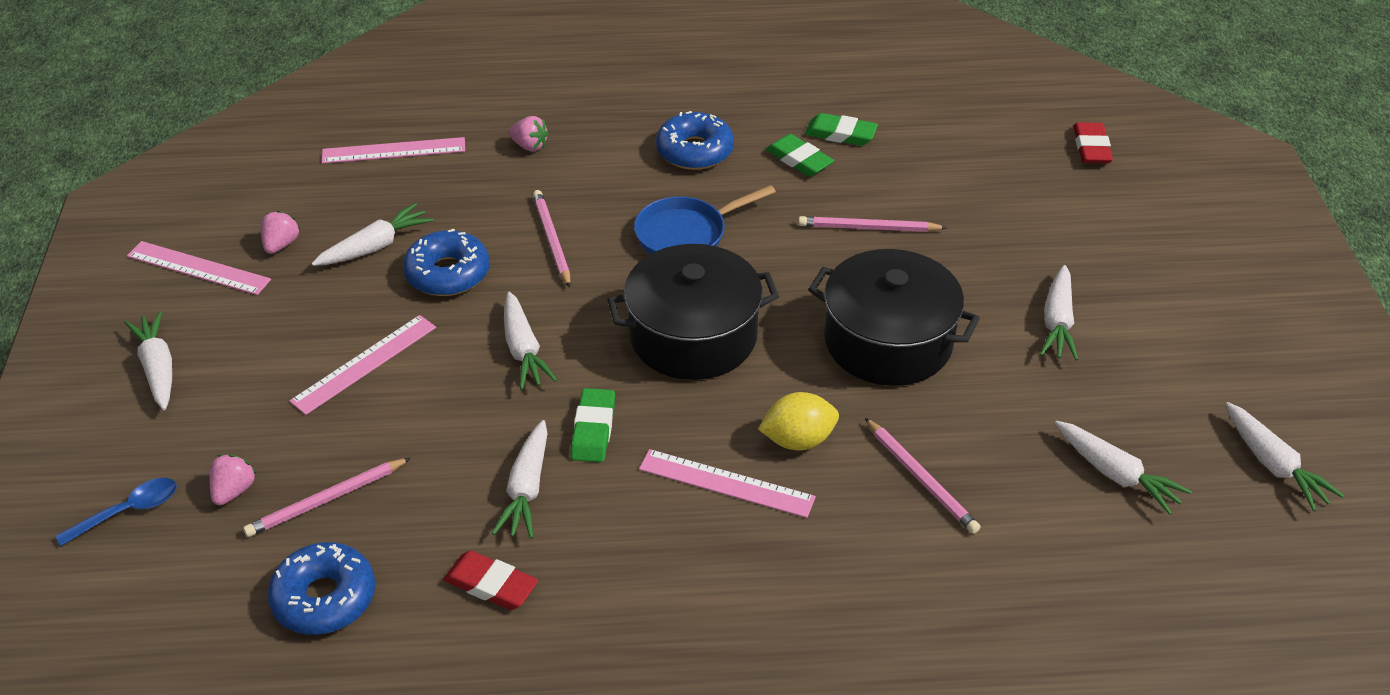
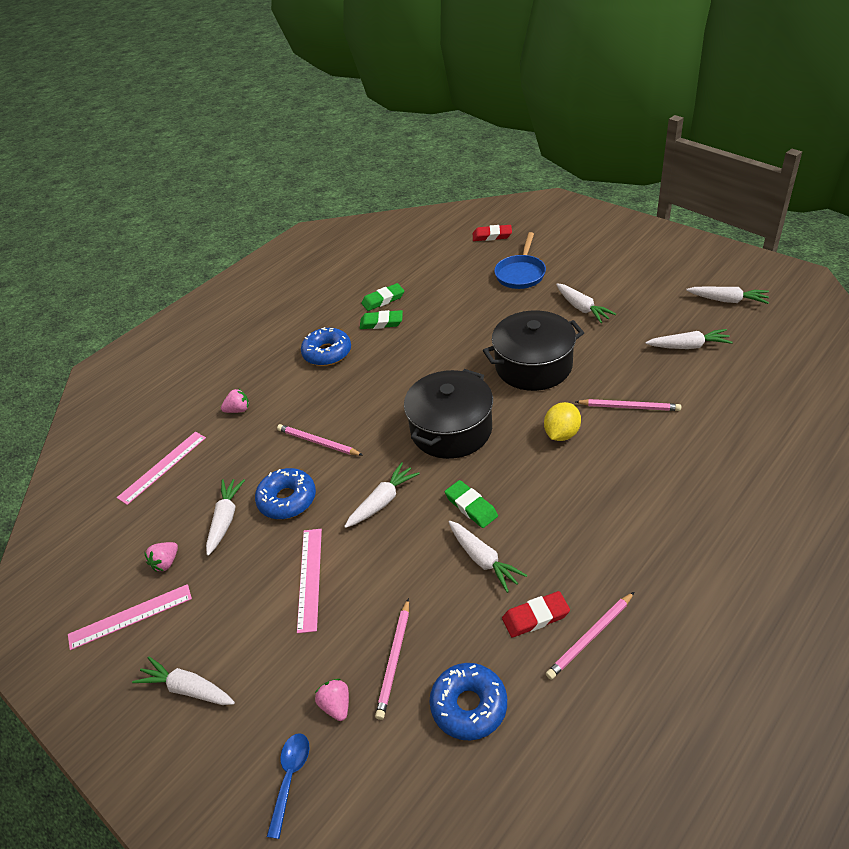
camera: 40 degrees left, 0 degrees up
pink strawberry [261,211,300,254] -> pink strawberry turned 120 degrees counterclockwise [144,542,178,572]
white carrot [504,292,557,390] -> white carrot turned 75 degrees counterclockwise [344,462,420,528]
blue pan [634,185,776,254] -> blue pan moved to [494,232,546,289]
pink ruler [639,449,816,518] -> none
pink pencil [798,216,947,232] -> pink pencil moved to [546,592,634,680]
red eraser [1073,122,1113,164] -> red eraser turned 45 degrees counterclockwise [473,225,512,241]

